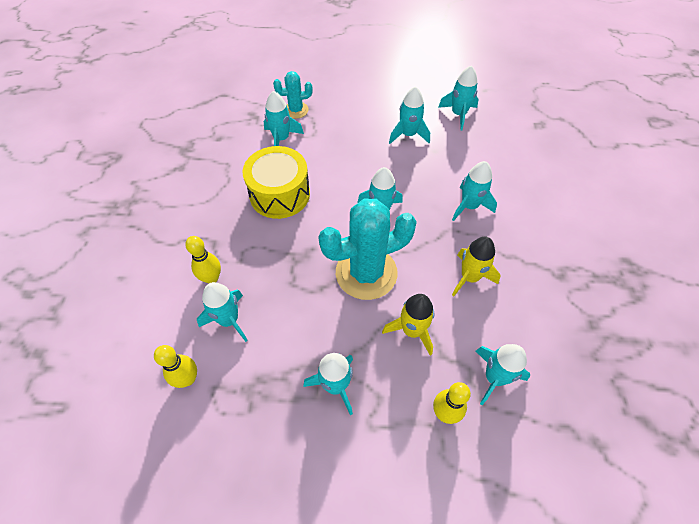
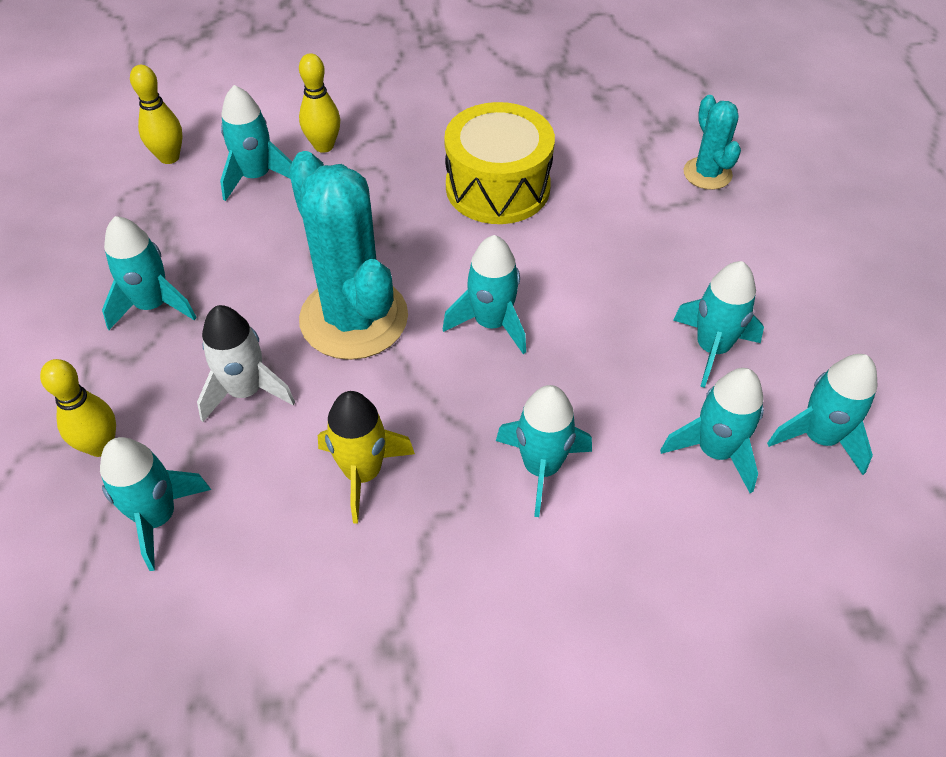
camera: 80 degrees right, 5 degrees down
turquoise rocket [264,91,304,146] -> turquoise rocket moved to [660,368,764,493]
yellow rocket [382,294,434,356] -> white rocket [197,305,295,422]

